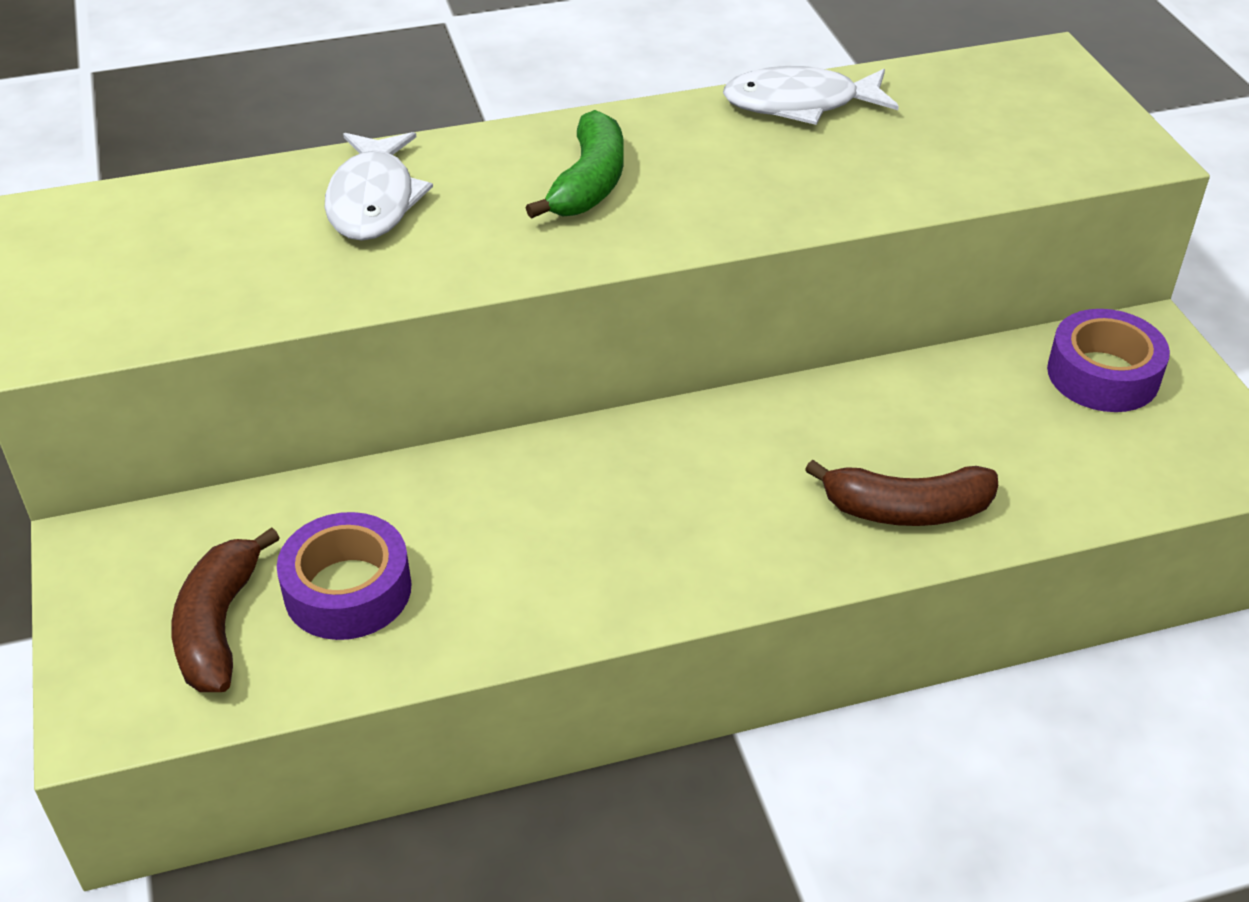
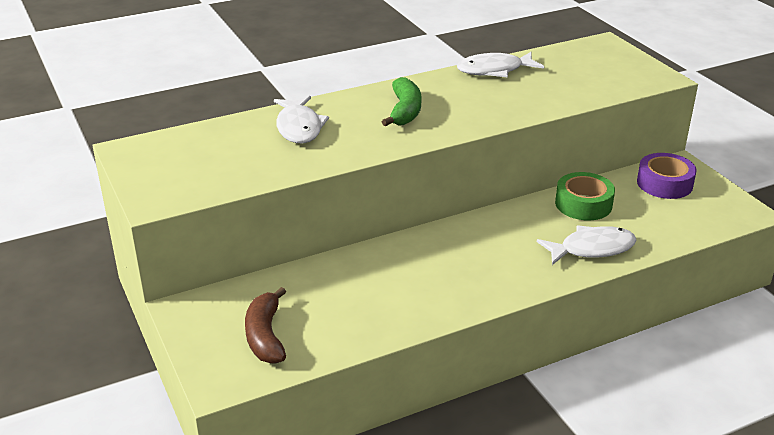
camera: 10 degrees left, 10 degrees down
purple tape [277,512,411,640] -> none
brown banana [805,460,998,526] -> white fish [537,225,637,265]
none -> green tape [555,172,615,220]

